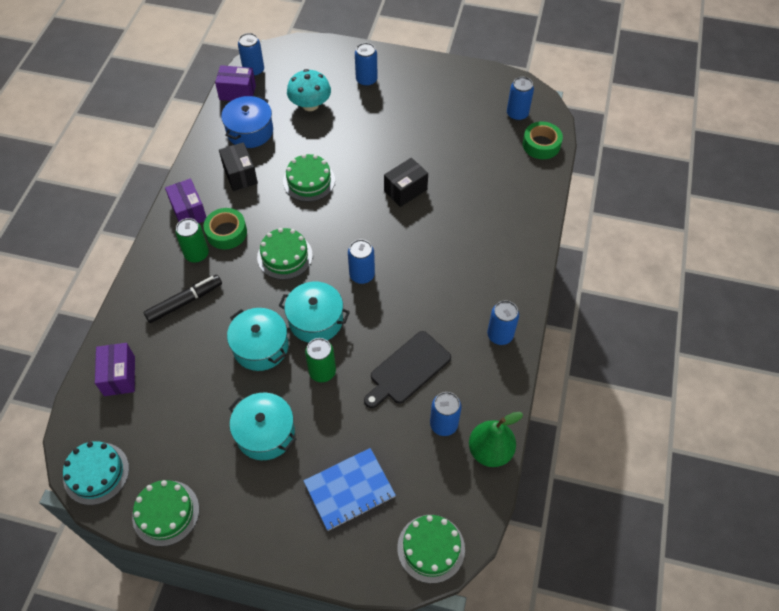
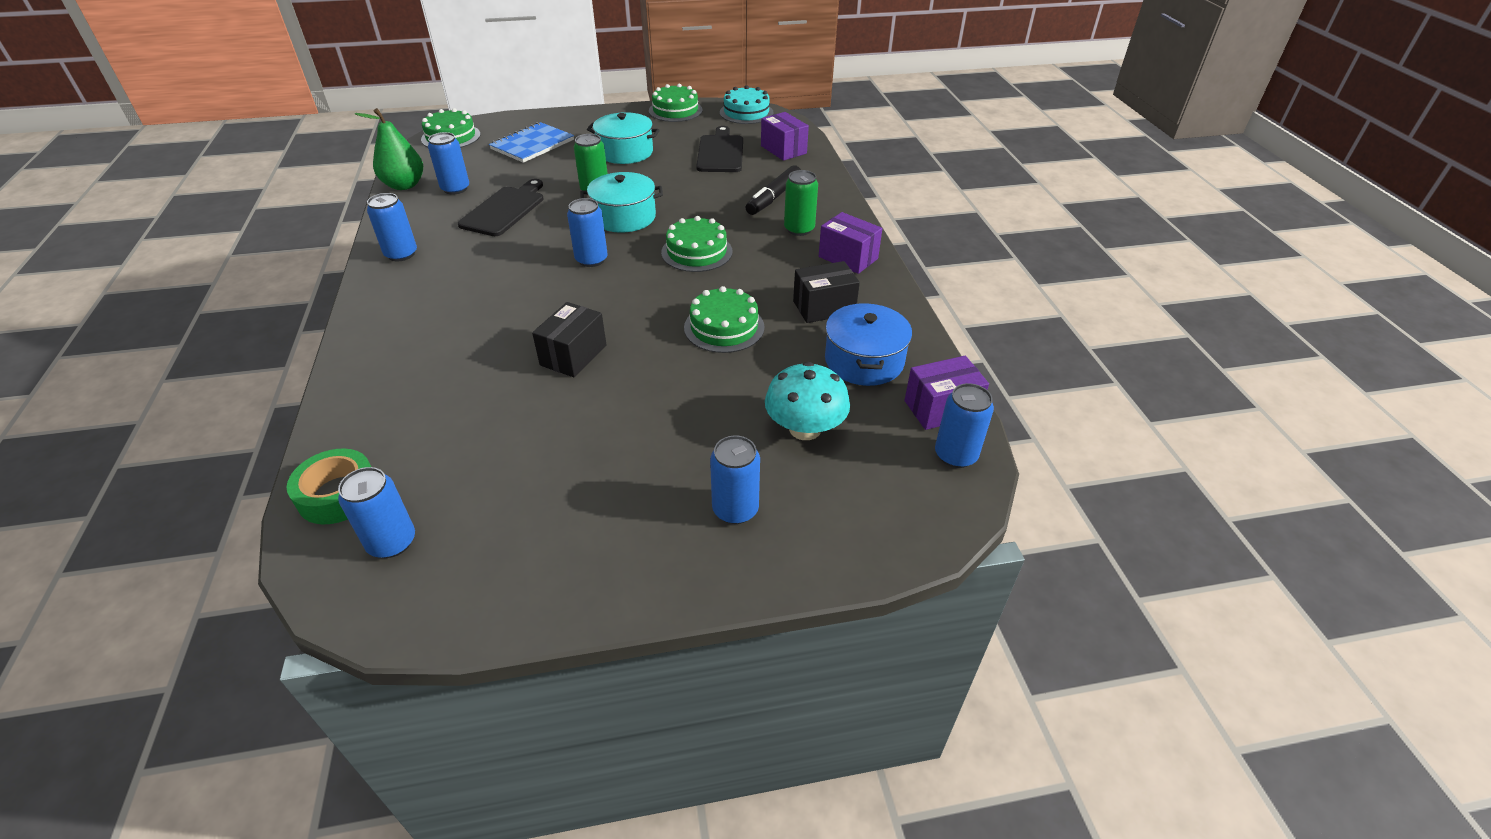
camera: 155 degrees right, 15 degrees down
green tape [204,208,247,249] -> none
black box [219,142,258,191] -> black box turned 60 degrees counterclockwise [793,261,860,323]
turquoise pot [227,308,288,371] -> none
none -> black cutting board [696,126,743,172]

